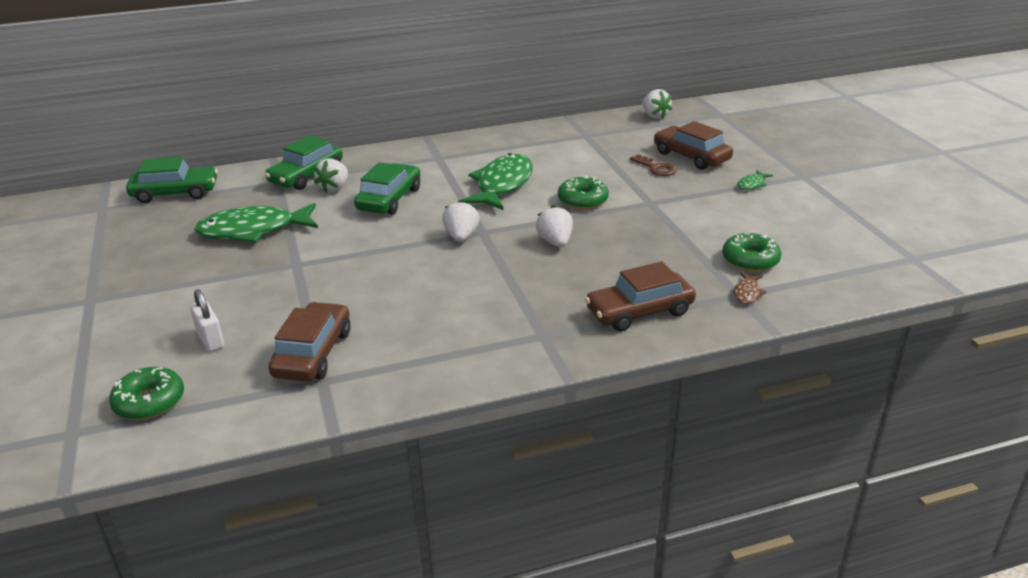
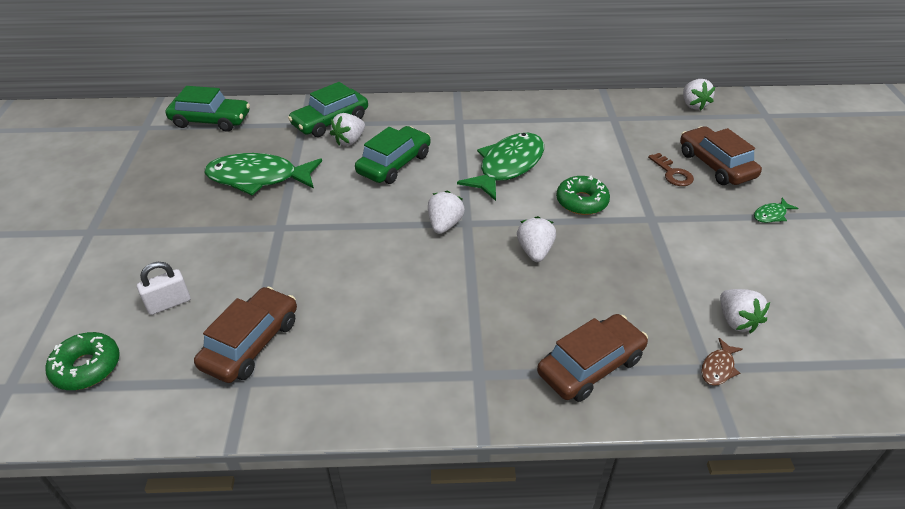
camera: 15 degrees right, 10 degrees up
white padlock [190,289,224,352] -> white padlock turned 75 degrees clockwise [137,262,190,315]
brown car [585,261,696,331] -> brown car turned 150 degrees clockwise [537,314,648,402]
green donut [722,233,782,272] -> white strawberry [720,289,770,334]

